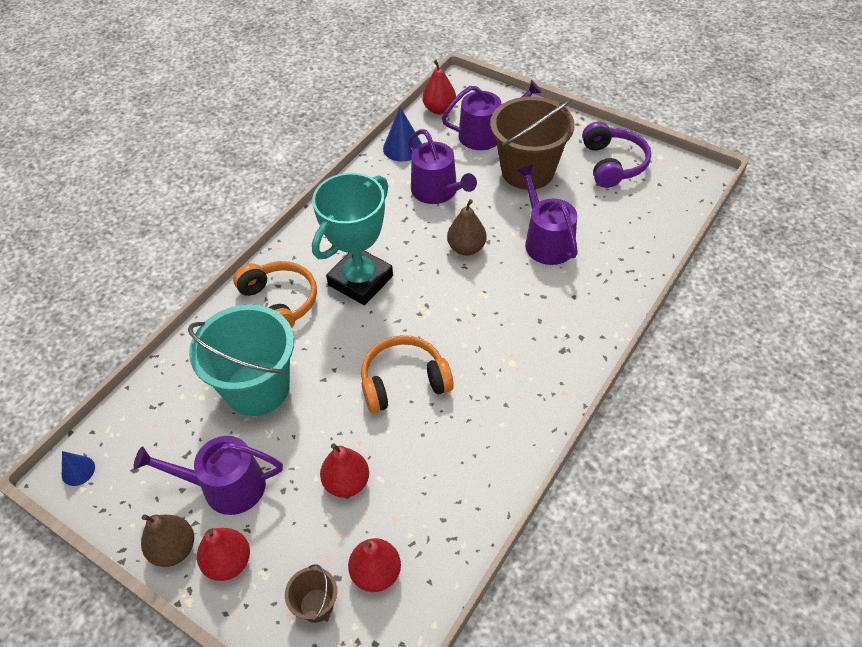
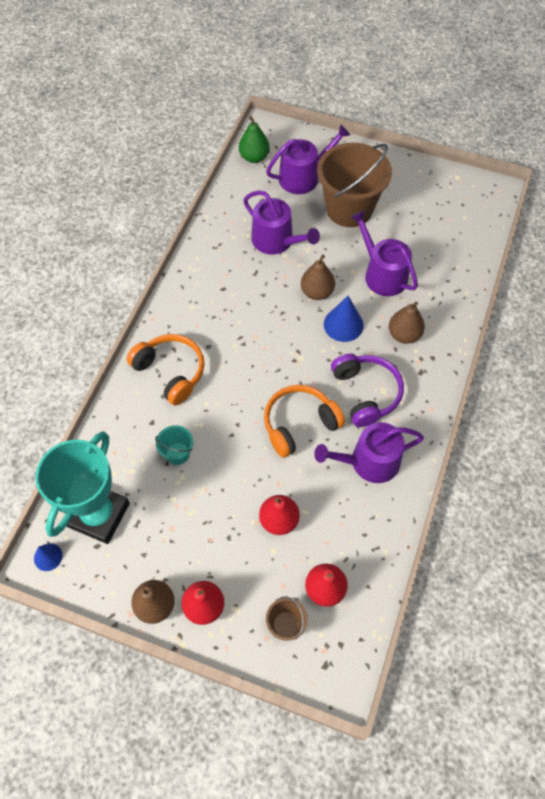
camera: 15 degrees left, 10 degrees up
purple watering can [134,436,283,515] -> purple watering can moved to [314,422,424,483]
turquoise bucket [188,304,294,416] -> turquoise bucket [155,425,193,465], size x0.44
turquoise trophy [312,173,393,305] -> turquoise trophy moved to [36,431,130,544]
blue cone [383,107,422,162] -> blue cone moved to [324,296,364,342]
red pear [422,60,456,114] -> green pear [239,116,270,163]
purple headphones [582,122,651,188] -> purple headphones moved to [331,354,404,427]
none -> brown pear [389,301,425,344]

